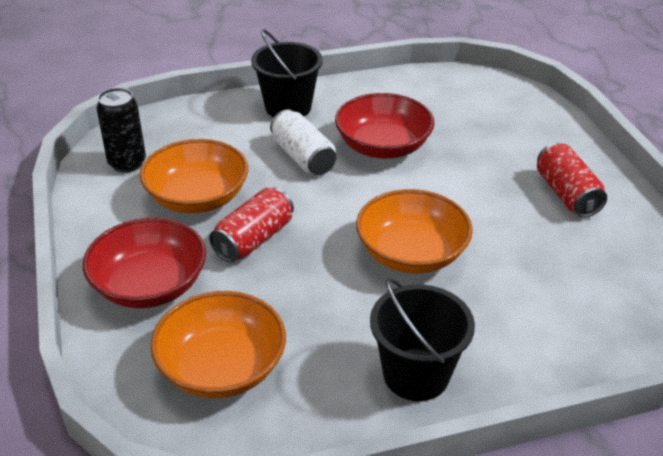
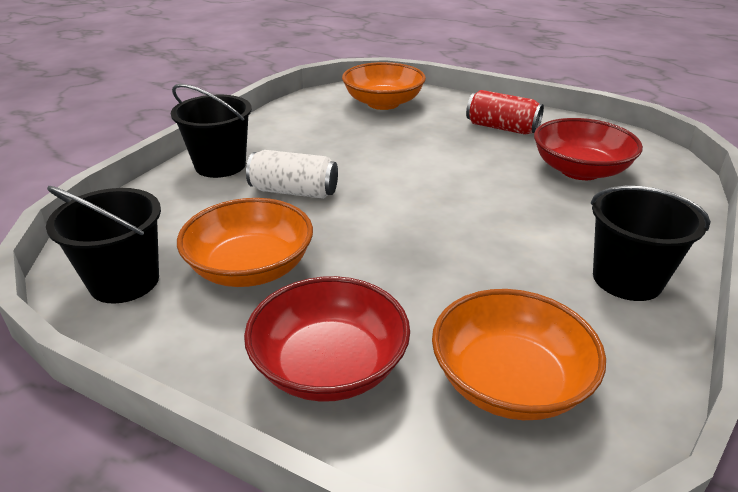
camera: 45 degrees left, 5 degrees down
black can [96,88,146,173] -> black bucket [46,186,161,304]
red can [209,187,294,263] -> none
red bowl [335,93,435,159] -> red bowl moved to [534,118,643,180]
orange bowl [356,189,473,274] -> orange bowl moved to [342,62,426,110]

